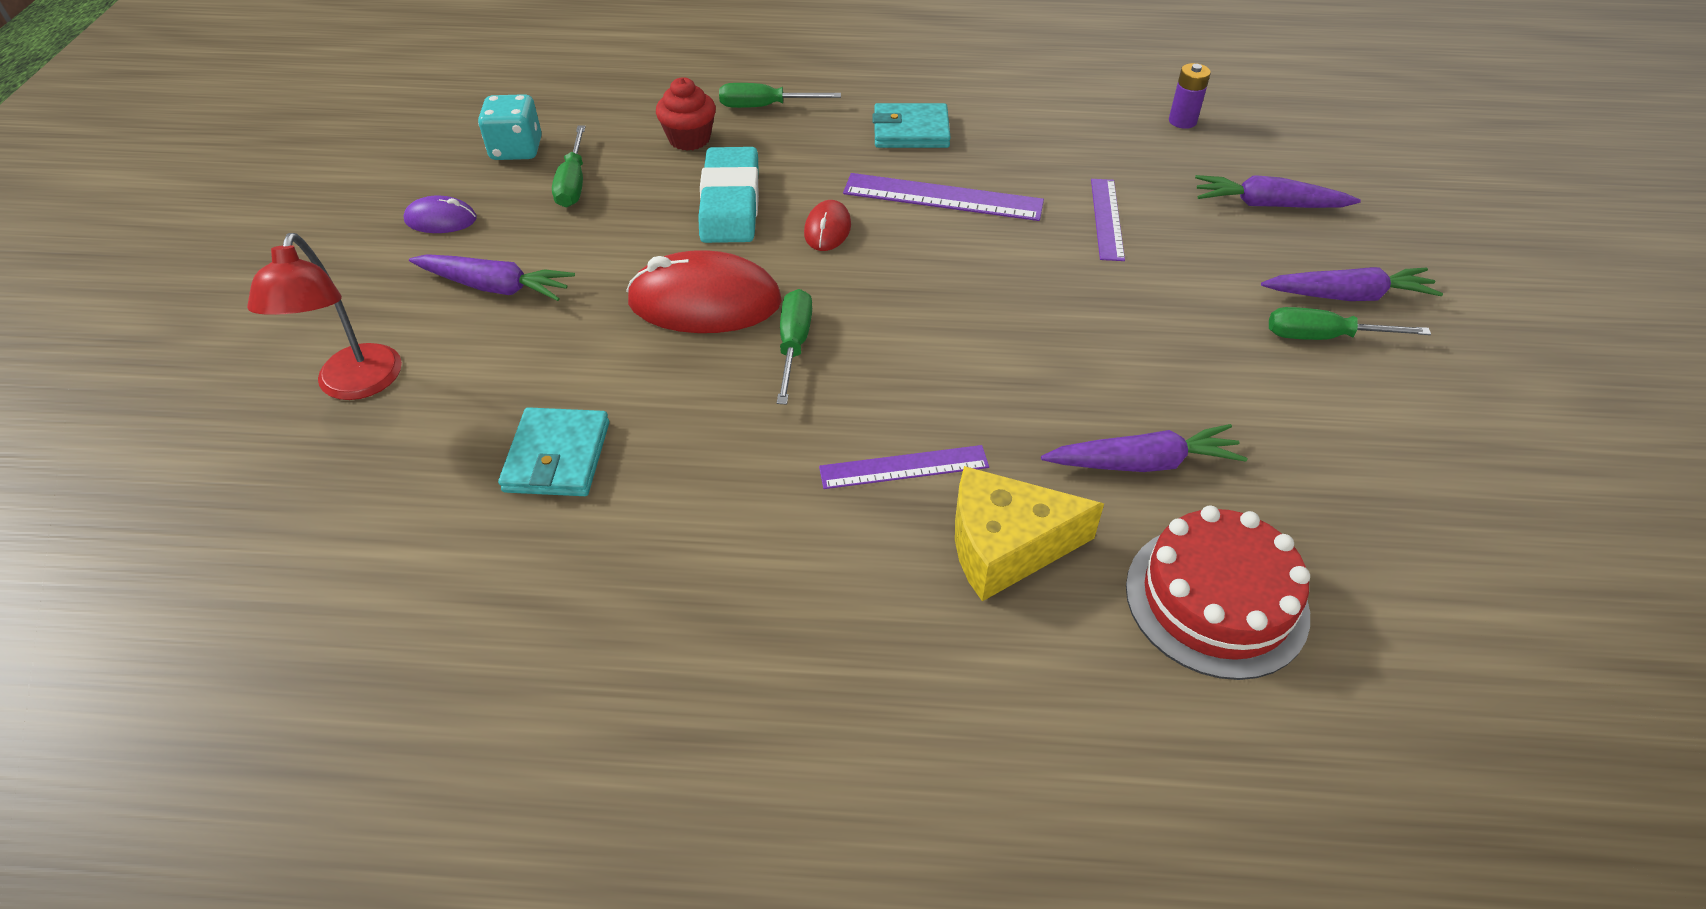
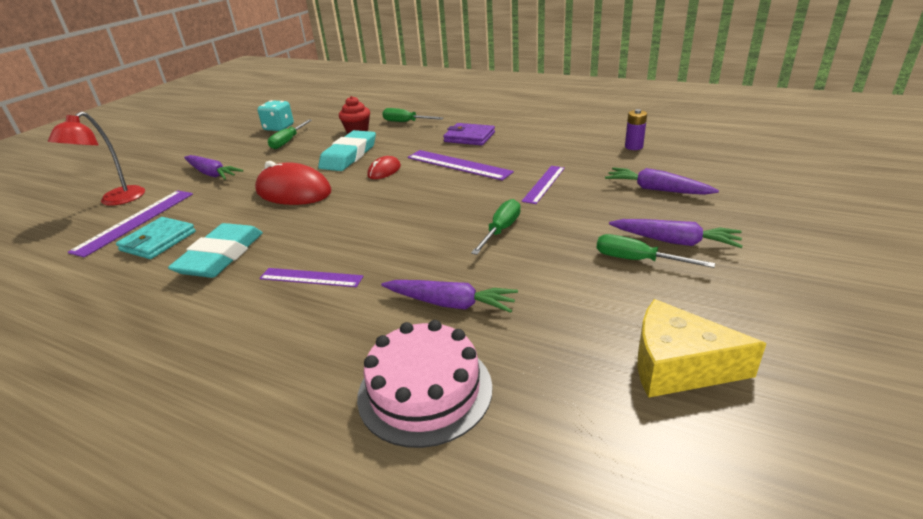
camera: 25 degrees right, 15 degrees down
purple mouse [404,195,477,233] -> none
green screwdriver [777,289,812,404] -> green screwdriver moved to [471,199,521,255]
turquoise wallet [872,103,951,148] -> purple wallet [443,123,495,145]
yellow cheese [955,466,1104,601] -> yellow cheese moved to [637,299,767,398]
red cake [1126,506,1310,680] -> pink cake [357,320,492,448]
none -> purple ruler [67,190,193,257]
none -> turquoise eraser [168,223,263,278]

